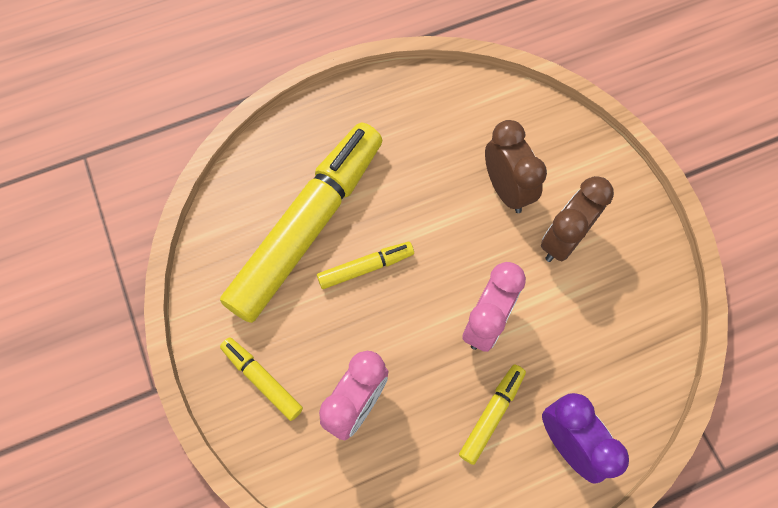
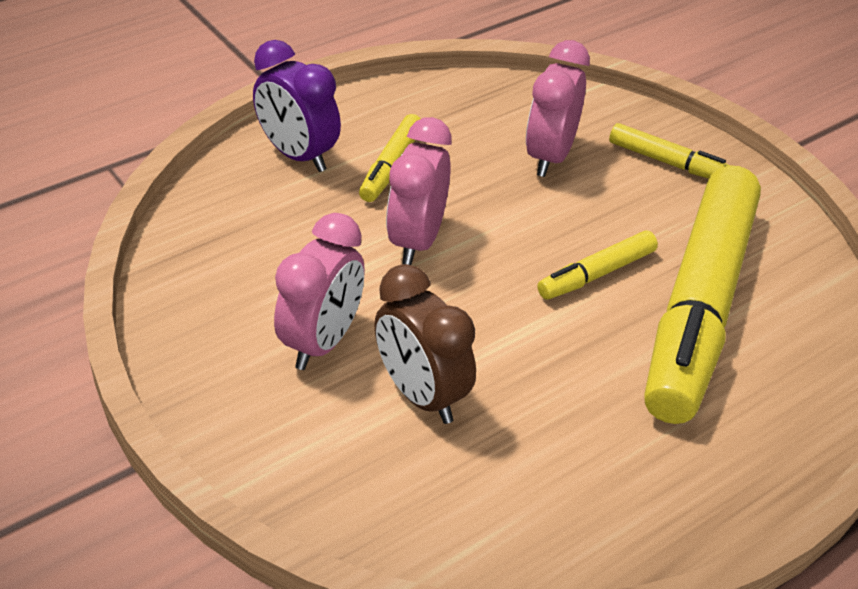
camera: 165 degrees right, 25 degrees down
brown clock [541,176,614,262] -> pink clock [274,213,365,370]

